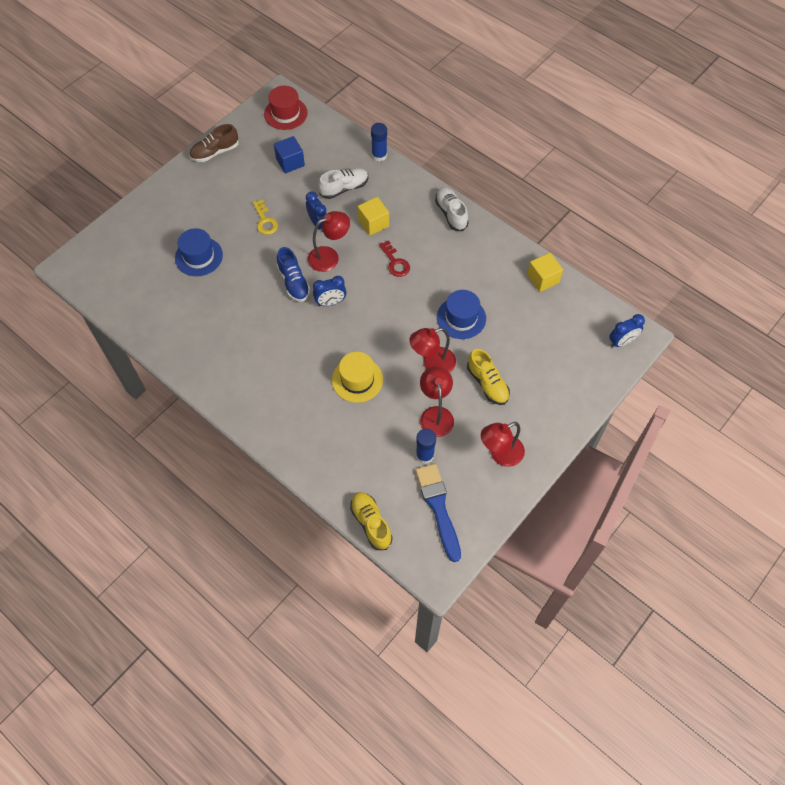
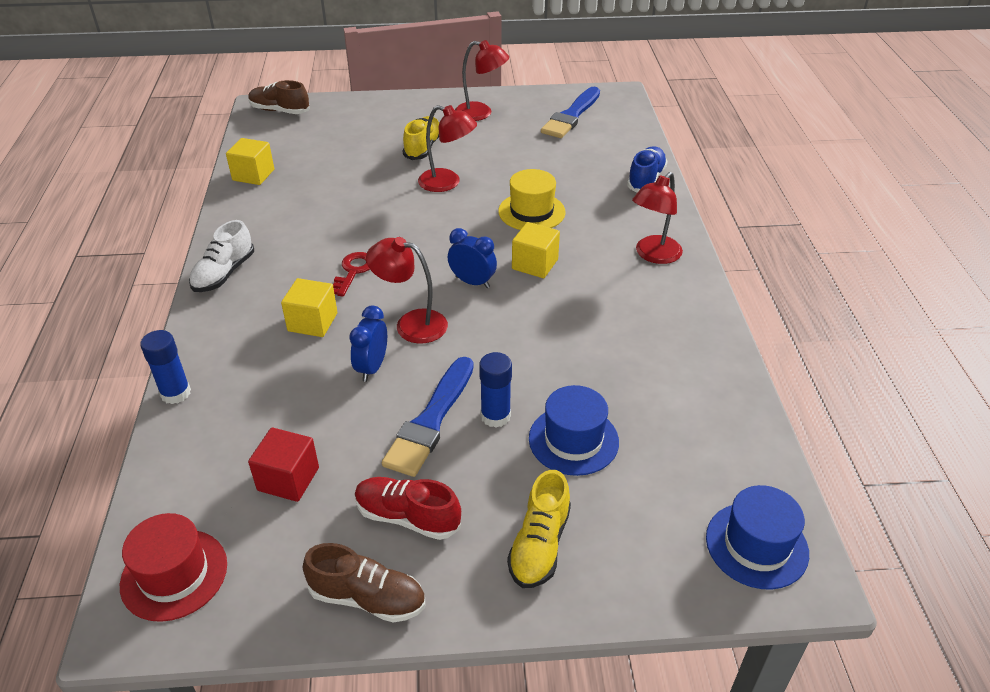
camera: 135 degrees left, 20 degrees down
yellow key [253,199,278,235] -> blue brush [382,357,474,477]
blue cube [274,136,305,173] -> red cube [248,428,319,502]
blue shoe [277,247,310,302] -> blue shoe moved to [627,146,668,193]
white shoe [318,168,368,199] -> none
yellow shoe [350,492,392,550] -> yellow shoe moved to [507,470,571,588]
blue glue stick [416,429,436,464] -> blue glue stick moved to [479,352,512,428]
red lamp [420,366,454,437] -> red lamp moved to [632,172,683,264]
blue hat [437,290,486,339] -> blue hat moved to [706,485,809,590]
blue clock [609,314,645,348] -> brown shoe [248,80,309,114]
none -> red shoe [355,477,461,540]
none -> yellow cube [512,222,560,278]

